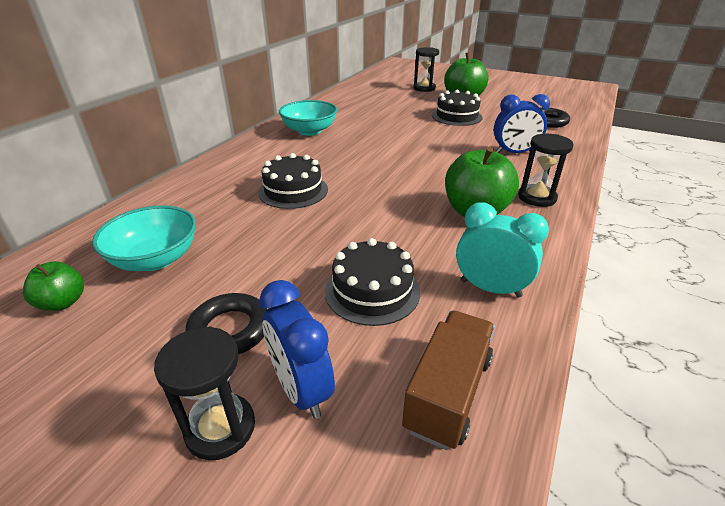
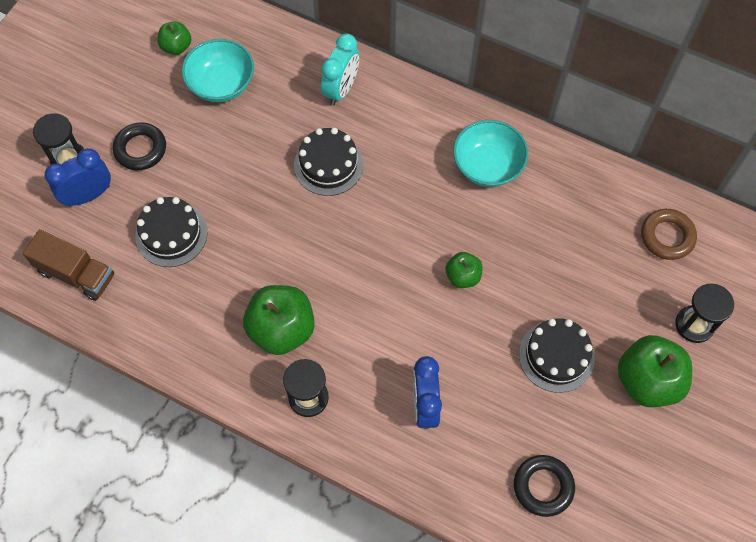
camera: 90 degrees right, 30 degrees up
turquoise clock [456,202,549,297] -> turquoise clock moved to [321,34,360,106]
none -> green apple [445,252,482,288]
none -> brown ring [641,209,697,260]

